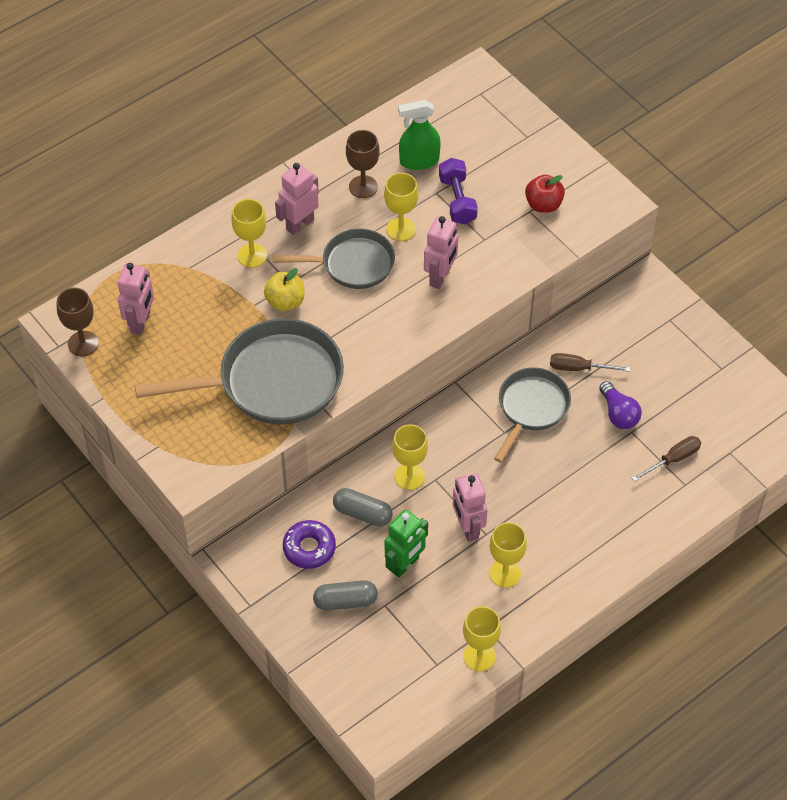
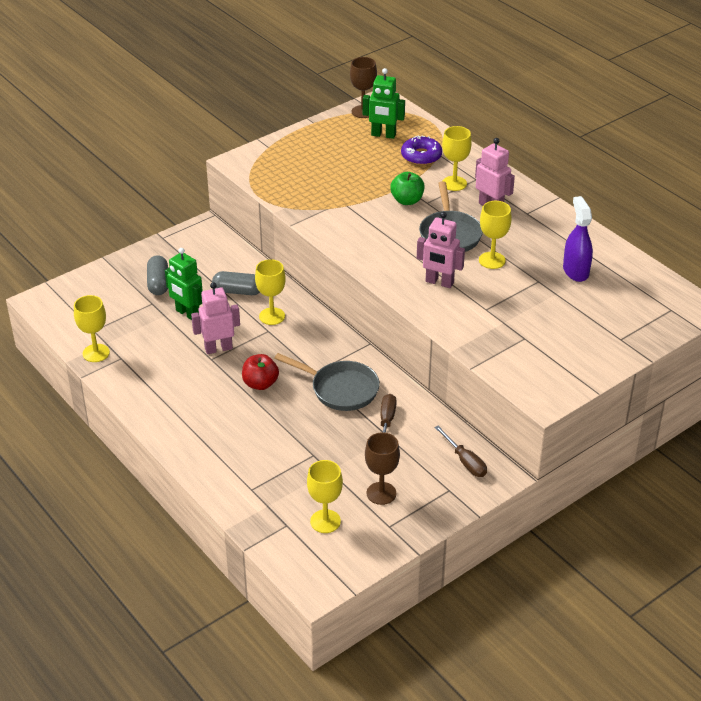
camera: 90 degrees right, 15 degrees down
pink robot [118,263,154,335] -> green robot [363,68,405,139]
grey pan [135,318,344,425] -> none
yellow apple [264,268,304,311] -> green apple [390,172,425,205]
purple donut [283,520,336,569] -> purple donut moved to [401,135,442,165]
grey capsule [333,488,393,527] -> grey capsule turned 75 degrees clockwise [212,271,260,295]
brown goblet [346,130,380,198] -> brown goblet moved to [365,432,400,505]
green spray bottle [398,100,441,170] -> purple spray bottle [563,196,593,282]
purple dumbbell [439,158,478,224] -> none
yellow goblet [489,522,527,588] -> yellow goblet moved to [307,460,343,533]
red apple [525,174,565,213] -> red apple moved to [242,354,279,390]
purple light bulb [599,381,642,429] -> none
brown screwdriver [632,436,701,482] -> brown screwdriver moved to [434,426,487,477]

